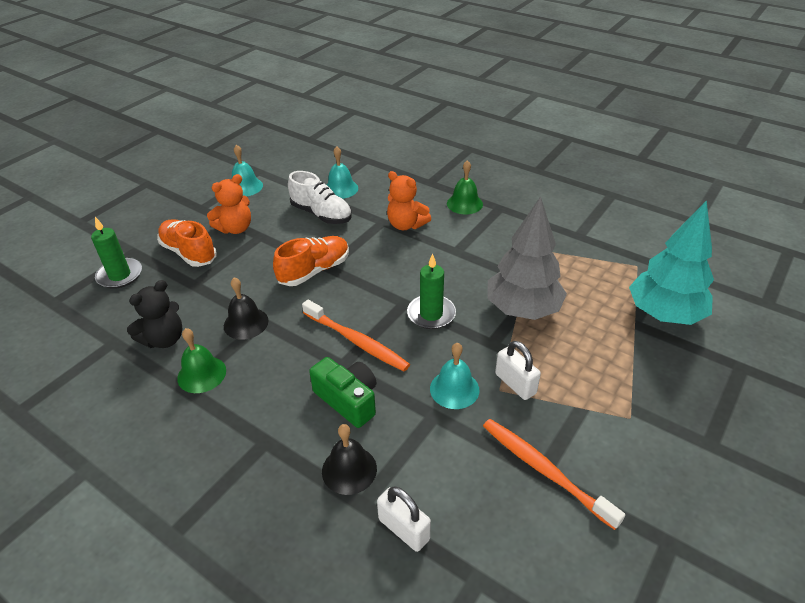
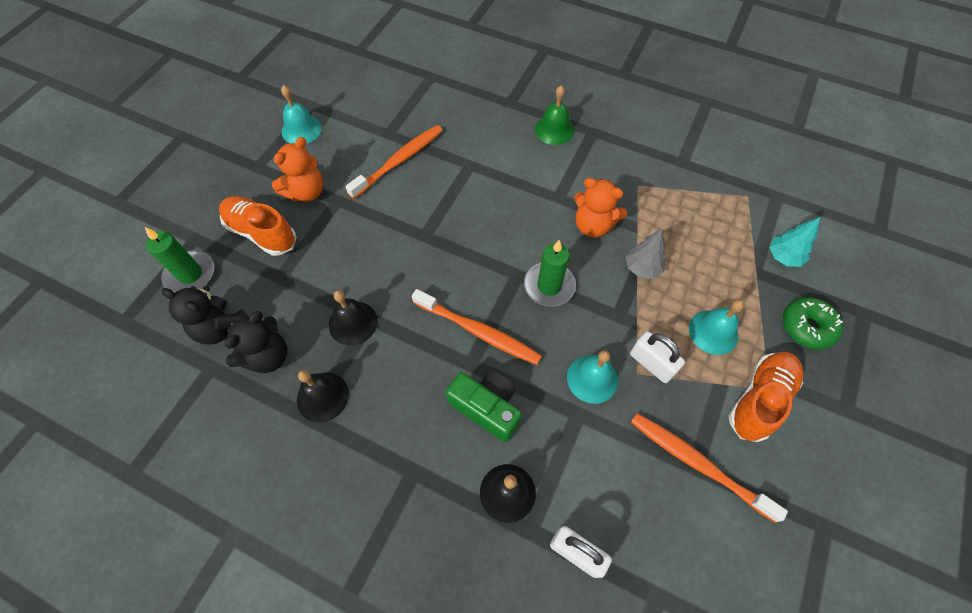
camera: 10 degrees left, 20 degrees up
green bell [177,328,226,393] -> black bell [297,370,349,422]
orange shoe [273,236,349,286] -> orange shoe moved to [729,352,803,442]
white shoe [288,171,352,224] -> orange toothbrush [345,125,443,199]
turquoise bell [326,146,358,199] -> turquoise bell moved to [689,300,744,355]
orange teddy bear [387,171,431,230] -> orange teddy bear moved to [574,178,627,238]
grey tree [487,196,567,320] -> grey tree [626,229,666,279], size x0.48
turquoise tree [629,200,714,325] -> turquoise tree [769,217,820,267], size x0.48
none -> black teddy bear [162,286,249,345]
none -> green donut [783,297,843,350]

